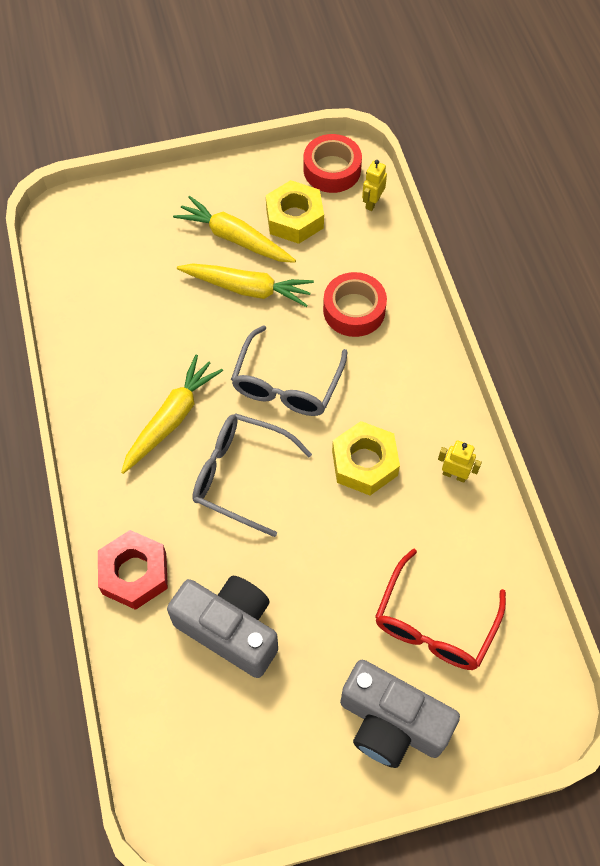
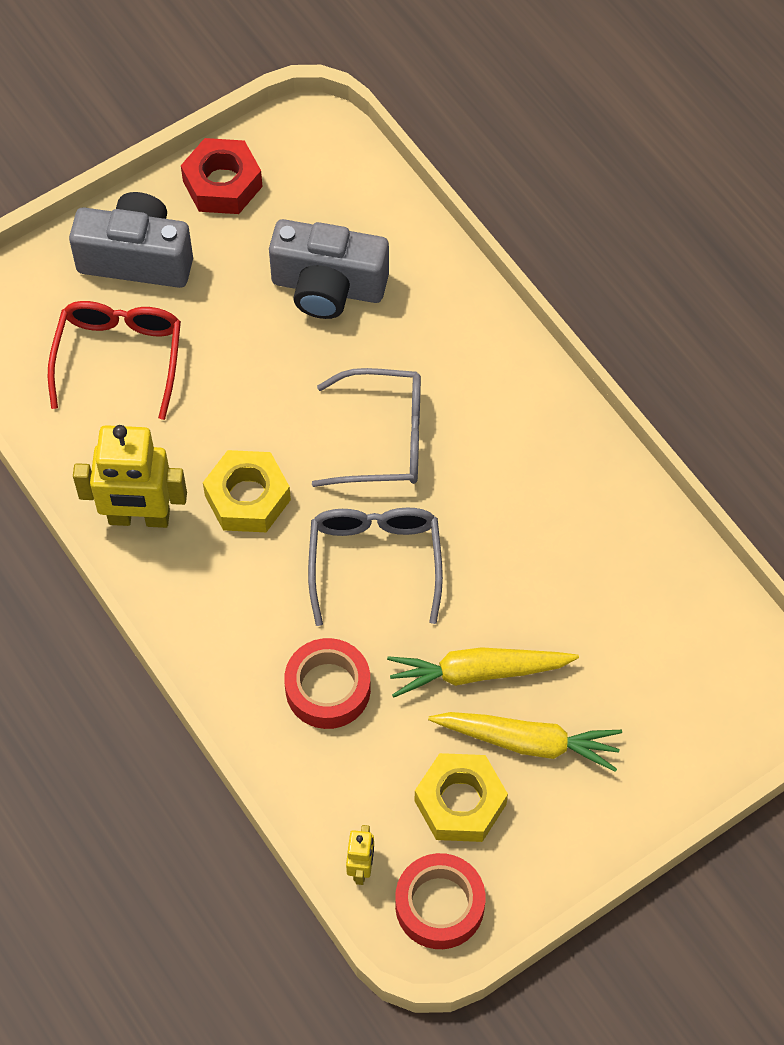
camera: 160 degrees right, 0 degrees up
red nut [98,530,168,610] -> red nut moved to [181,138,263,214]
yellow carrot [121,355,223,474] -> none
yellow robot [438,440,482,483] -> yellow robot [73,425,187,528], size x2.11

